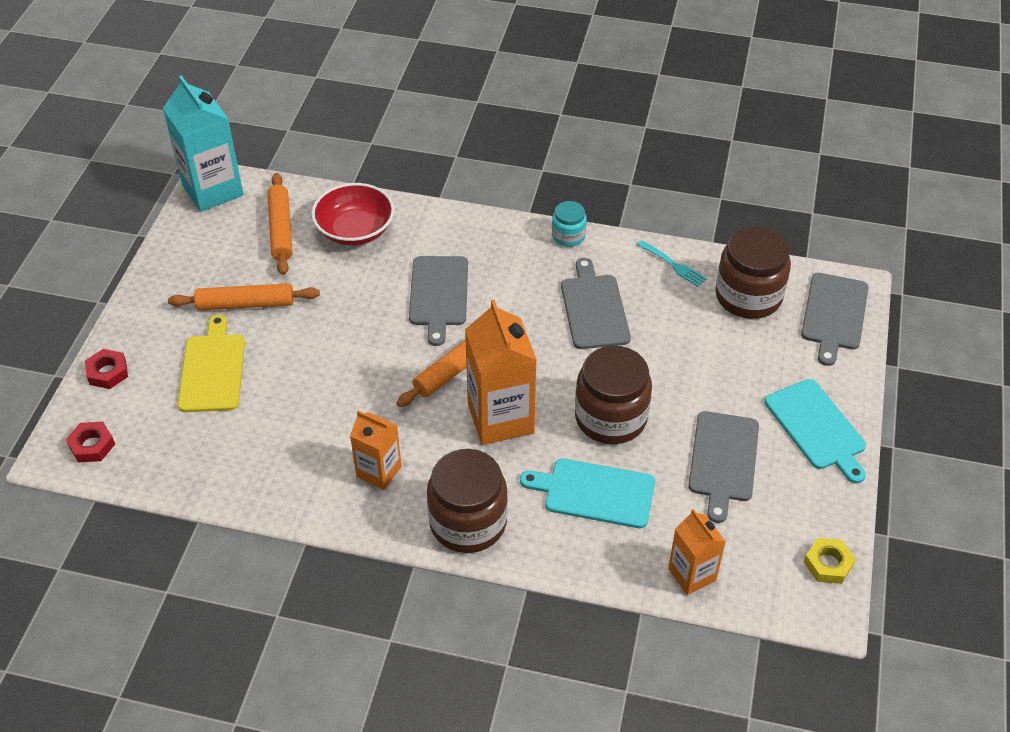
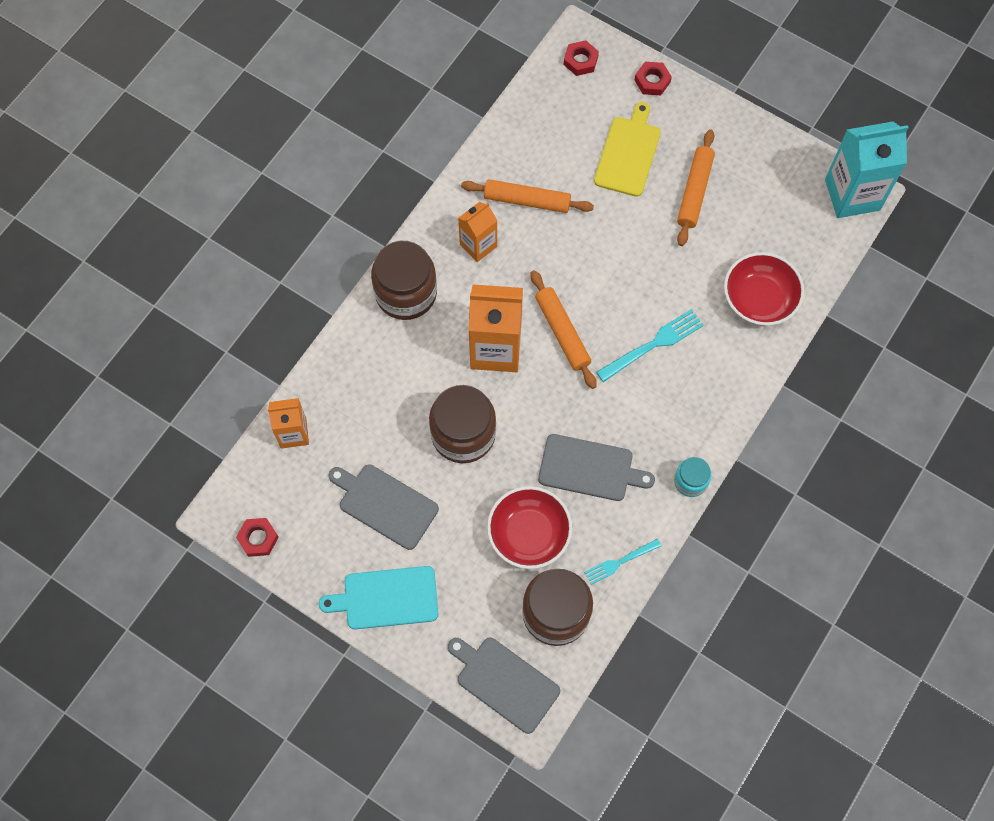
camera: 110 degrees right, 20 degrees up
yellow cutting board [178,314,245,412] -> yellow cutting board turned 90 degrees counterclockwise [594,102,661,197]
orange rolling pin [268,173,293,275] -> orange rolling pin moved to [461,179,594,213]
grey cutting board [409,256,468,346] -> turquoise fork [596,309,704,382]
turquoise cutting board [520,458,655,528] -> none
yellow nut [804,538,856,584] -> red nut [236,518,279,557]
none -> red bowl [487,486,572,569]

